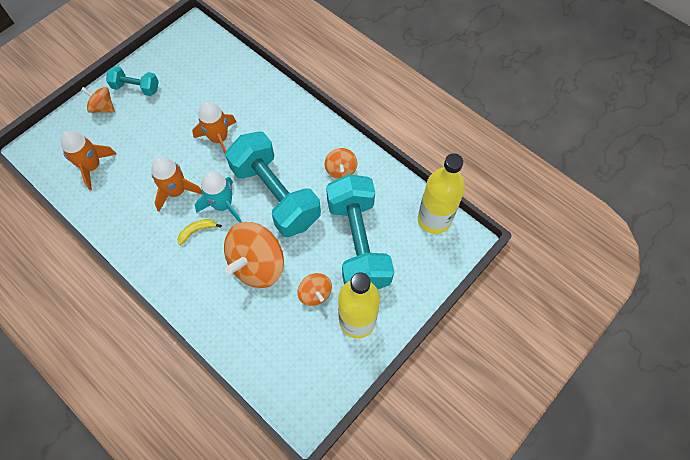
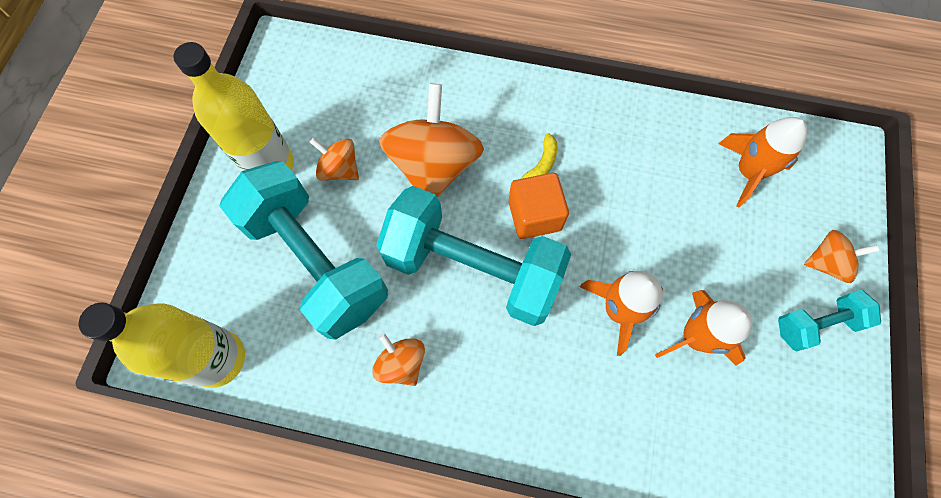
camera: 150 degrees right, 5 degrees up
orange rocket [151,157,203,212] -> orange rocket moved to [655,290,752,365]
turquoise rocket [194,172,242,223] -> orange cube [508,173,569,239]

